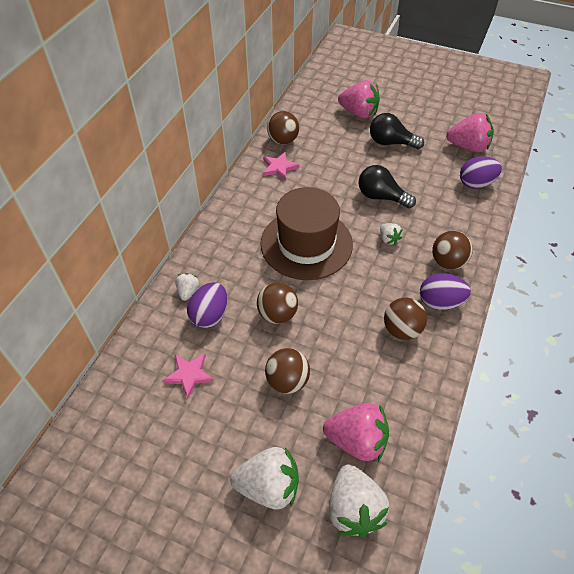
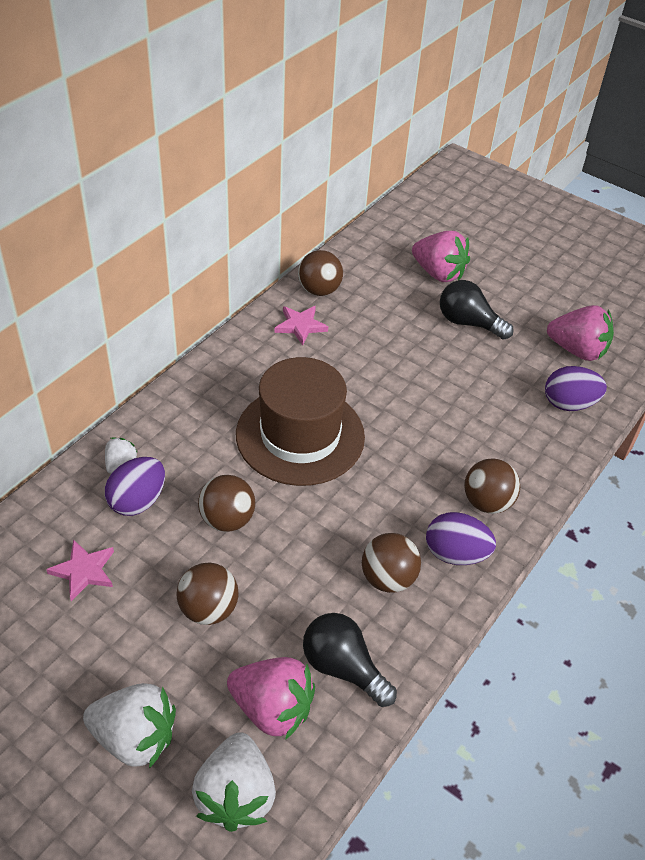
camera: 10 degrees right, 5 degrees down
black light bulb [359,165,416,208] -> black light bulb moved to [303,613,397,707]
white strawberry [380,223,403,245] -> none

